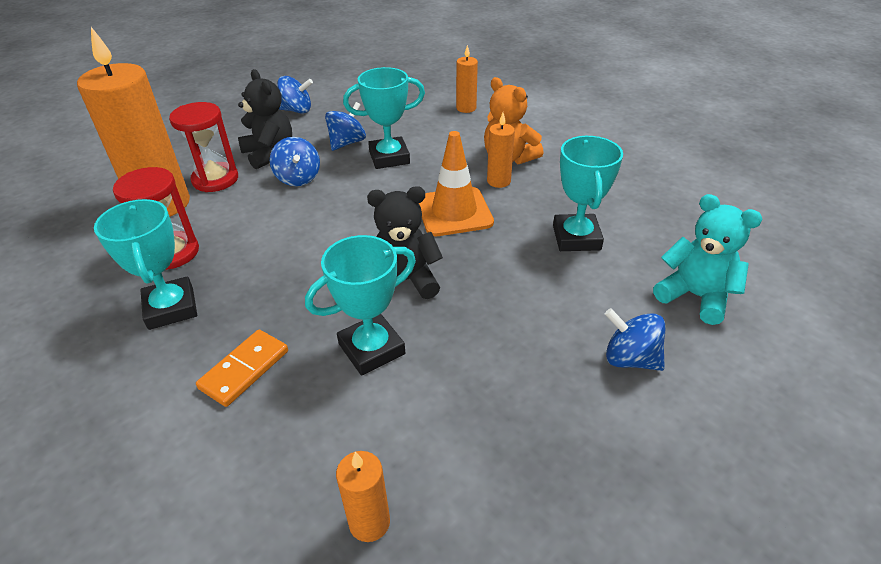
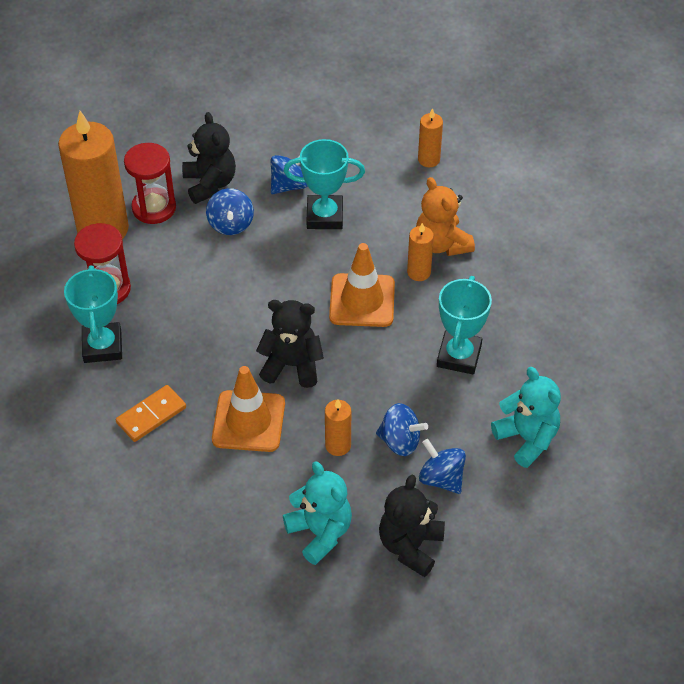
camera: 15 degrees right, 10 degrees up
blue spinning top [277,76,313,113] -> blue spinning top moved to [376,403,428,456]
turquoise trophy [305,235,416,376] -> orange traffic cone [212,366,285,452]
orange candle [336,451,390,542] -> orange candle moved to [325,399,351,456]
none -> turquoise teddy bear [283,461,352,565]
none -> black teddy bear [379,475,445,577]

